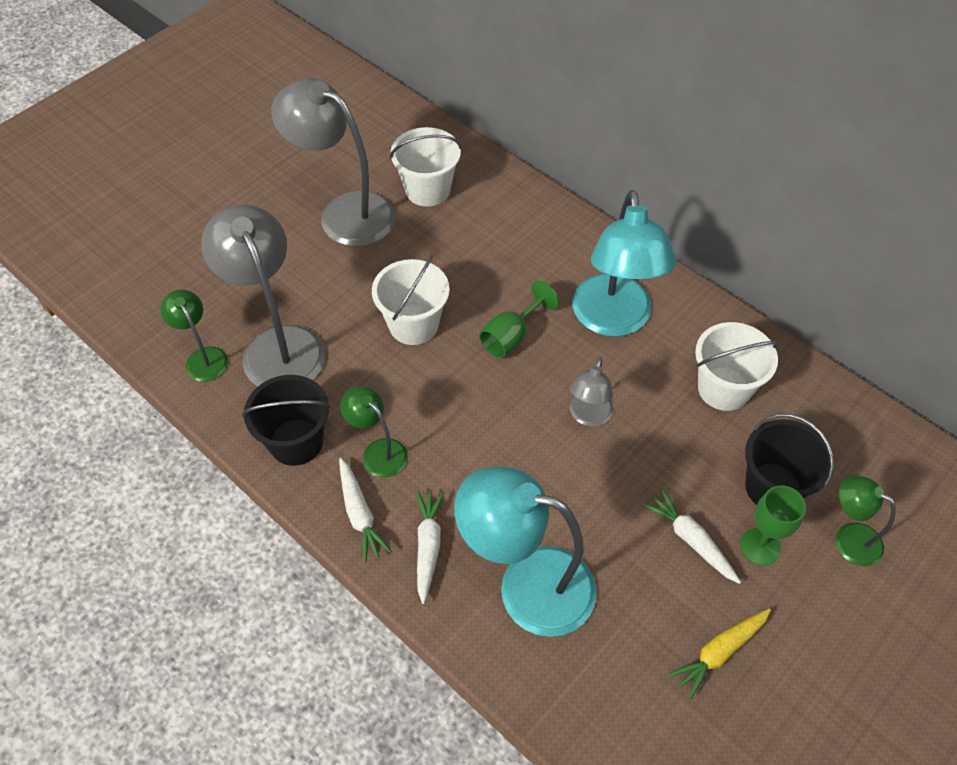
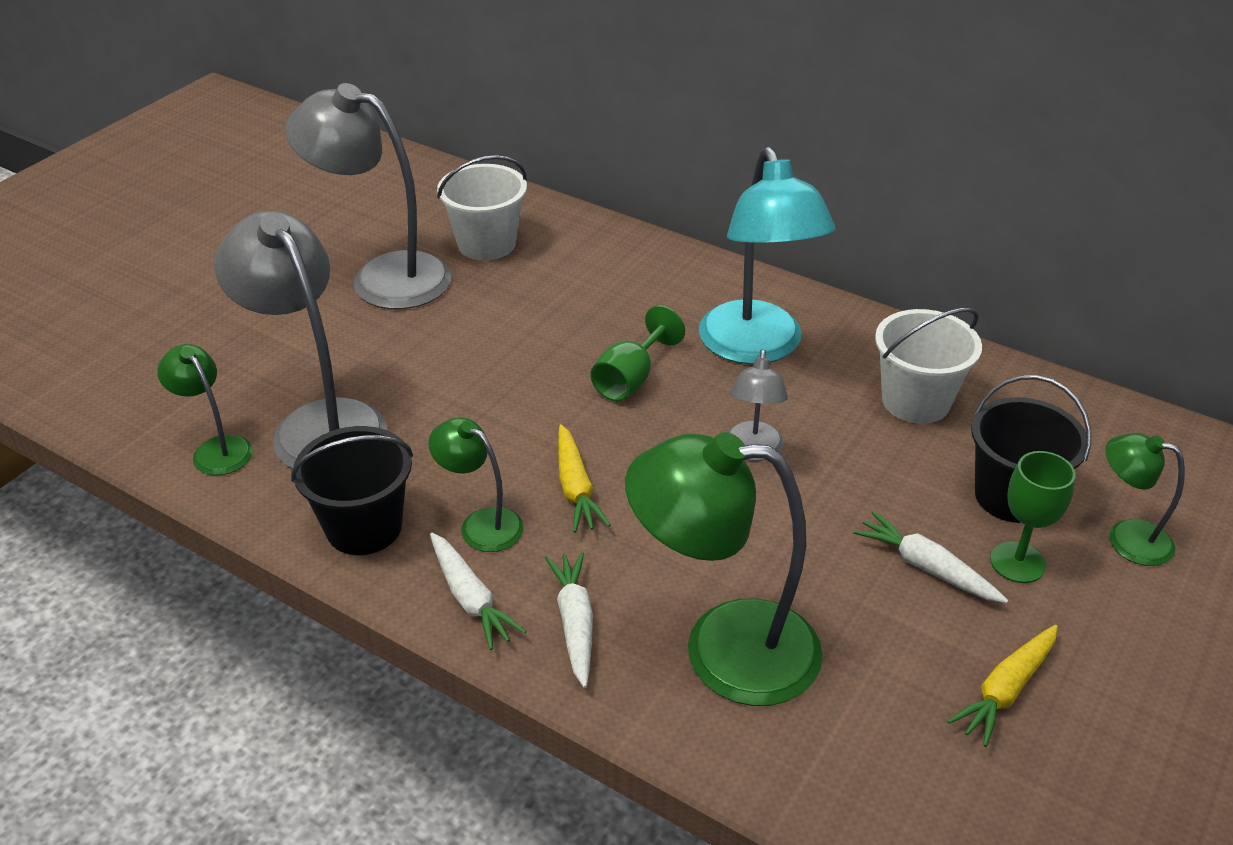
camera: 10 degrees left, 15 degrees down
white bucket [372,255,450,345] -> none
turquoise lamp [454,466,597,637] -> green lamp [625,432,823,706]
none -> yellow carrot [558,424,611,533]

